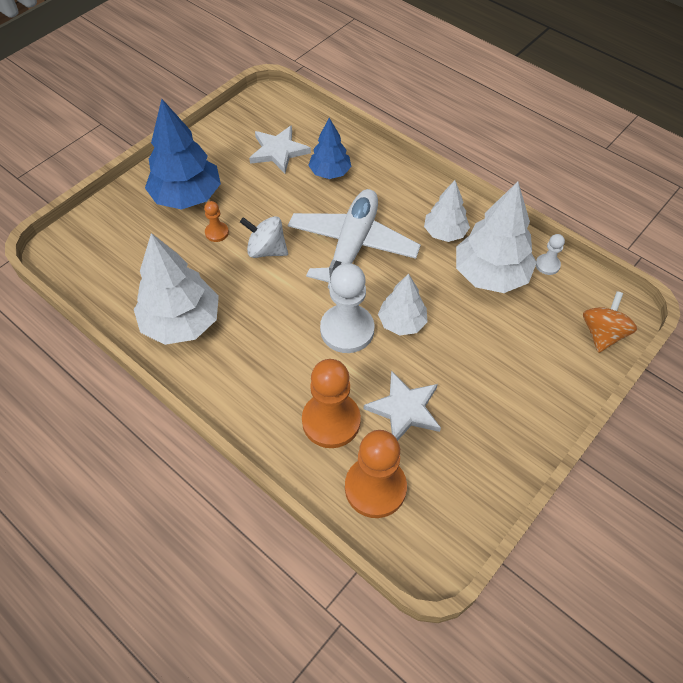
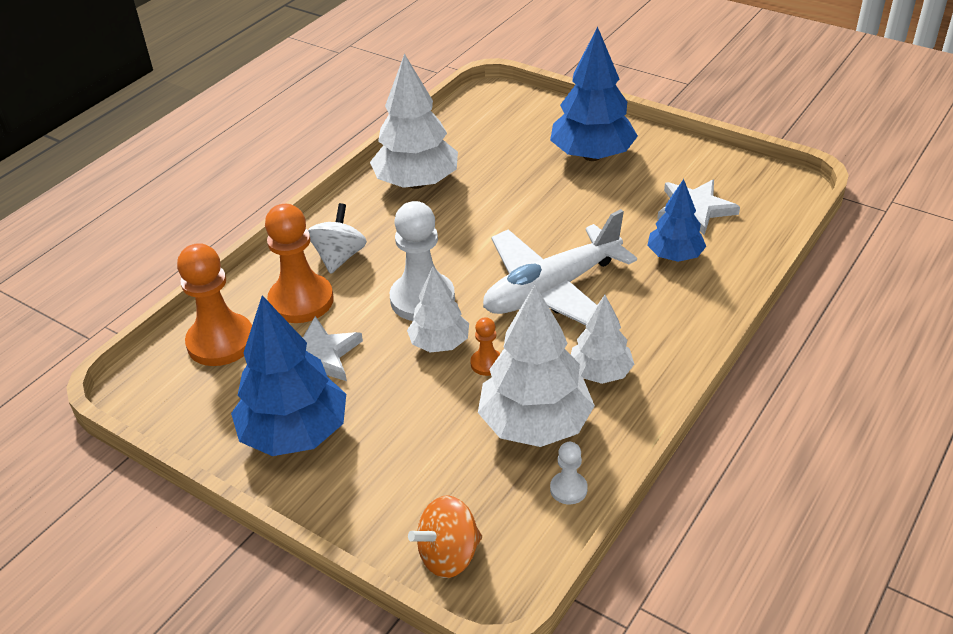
camera: 85 degrees right, 15 degrees down
orange pawn [204,201,229,242] -> orange pawn moved to [470,317,501,376]
white spinning top [240,216,288,258] -> white spinning top moved to [308,203,367,274]
white plane [288,189,421,289] -> white plane turned 135 degrees clockwise [483,209,637,326]
orange spinning top [583,291,637,353] -> orange spinning top turned 135 degrees clockwise [408,495,482,578]
none -> blue tree [231,295,346,456]

